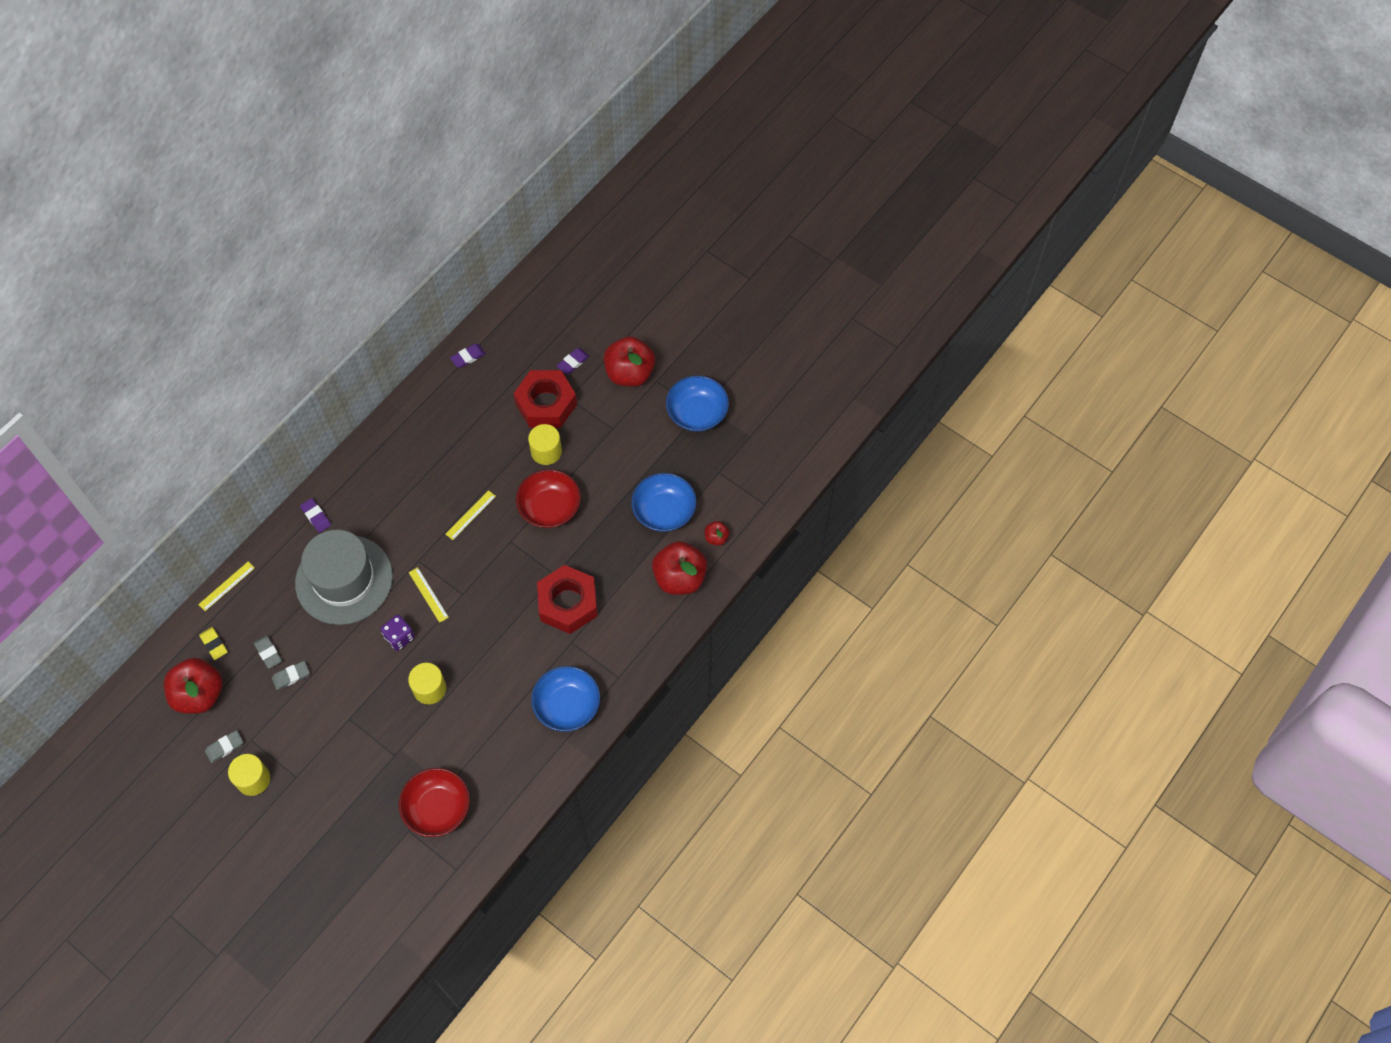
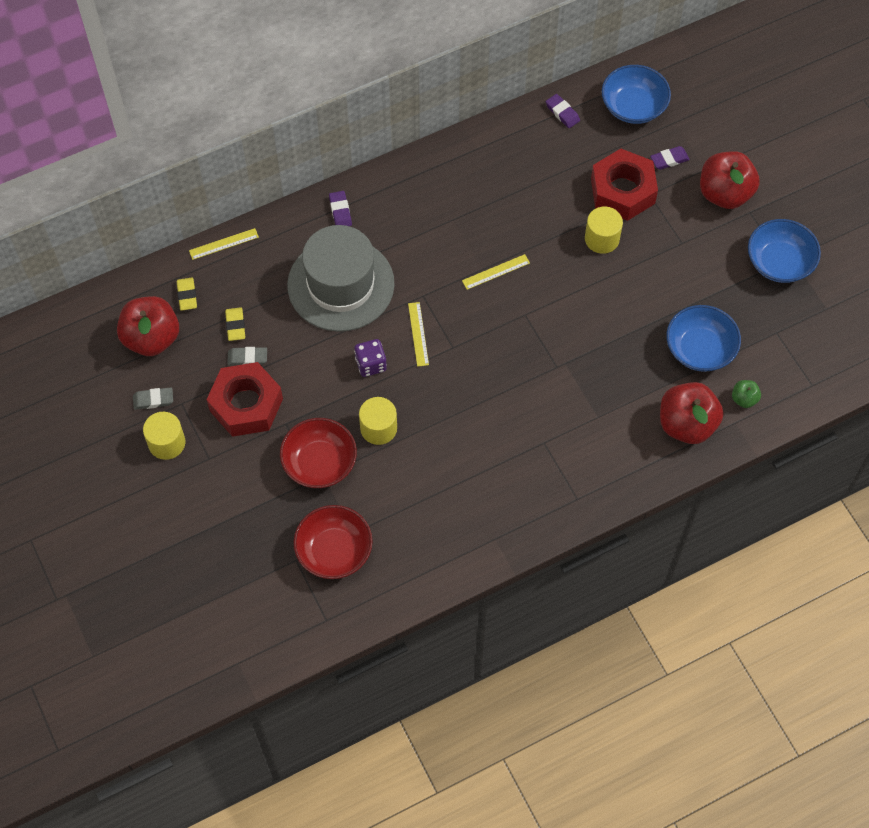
camera: 25 degrees right, 0 degrees up
grey eraser [254,635,282,669] -> yellow eraser [225,307,245,341]
purple eraser [450,344,486,368] -> purple eraser turned 60 degrees clockwise [546,94,580,128]
red bowl [516,469,581,528] -> red bowl moved to [280,418,357,488]
blue bowl [531,666,600,732] -> blue bowl moved to [602,65,671,124]
red nut [537,565,598,634] -> red nut moved to [207,362,283,437]
red apple [705,521,729,546] -> green apple [732,380,761,408]

